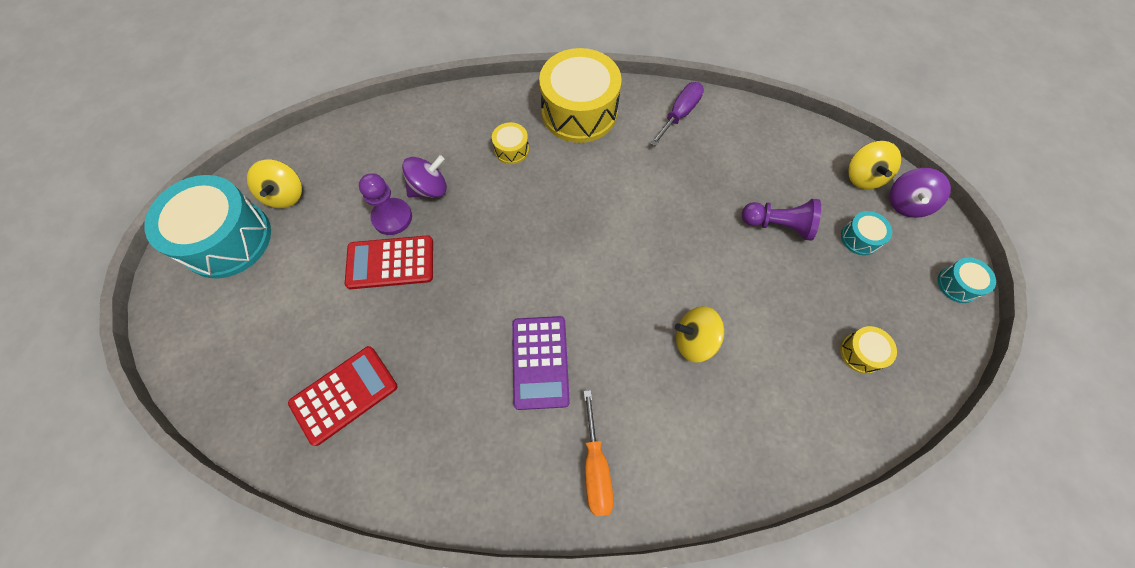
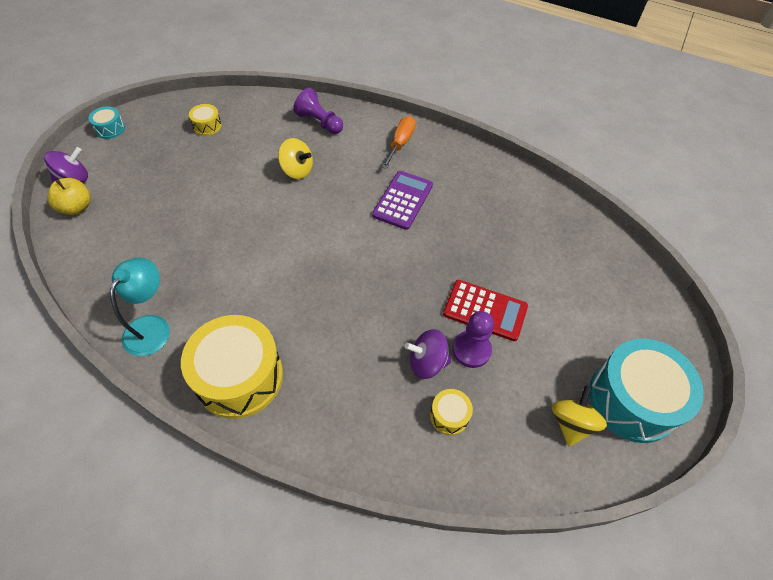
camera: 155 degrees left, 10 degrees down
red calculator [288,346,397,446] -> none
yellow drum [492,122,529,164] -> yellow drum moved to [430,389,473,435]
purple screwdriver [650,82,704,146] -> turquoise lamp [110,258,170,356]
purple pawn [742,199,821,241] -> purple pawn moved to [293,88,343,134]
turquoise drum [841,211,892,255] -> none
yellow spinning top [848,141,901,190] -> yellow apple [47,178,91,215]

